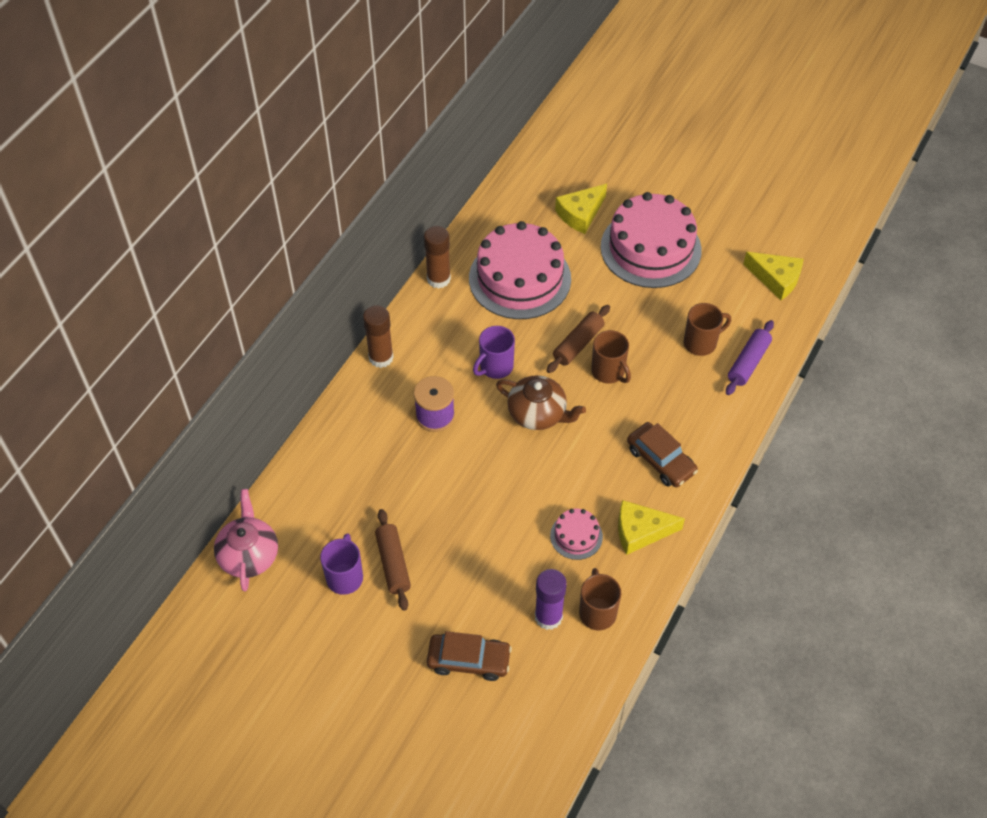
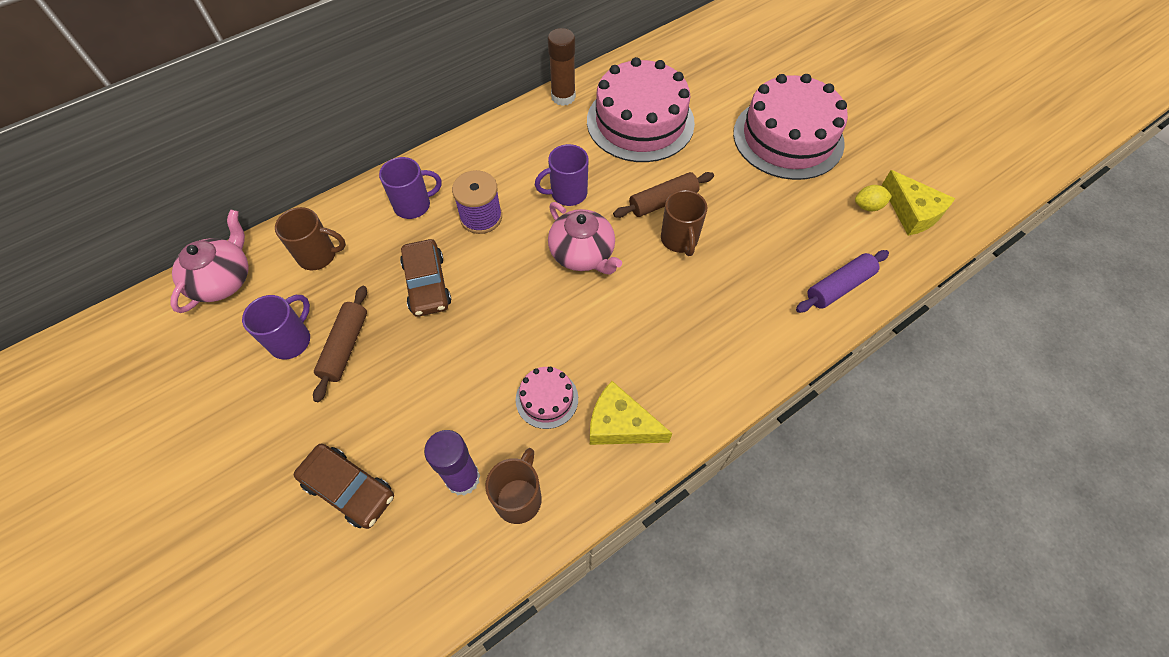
camera: 25 degrees right, 5 degrees up
brown glue stick [363,305,394,368] -> none
brown teapot [496,375,586,430] -> pink teapot [548,202,622,275]
yellow cheese [555,184,607,234] -> none
brown car [627,422,698,487] -> brown car moved to [400,239,451,317]
brown mug [684,303,731,356] -> brown mug moved to [275,207,346,270]
none -> purple mug [379,157,442,219]
none -> yellow lemon [855,185,892,212]

